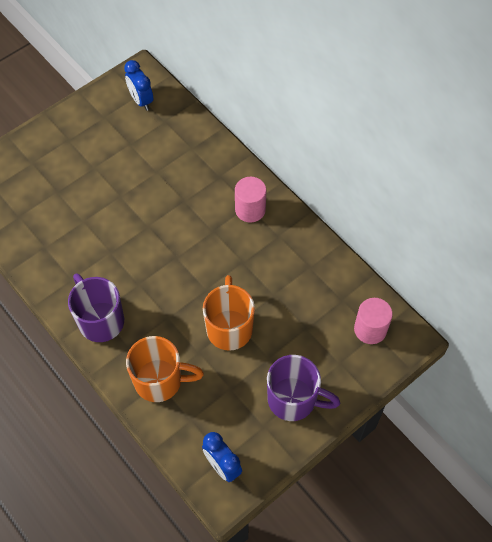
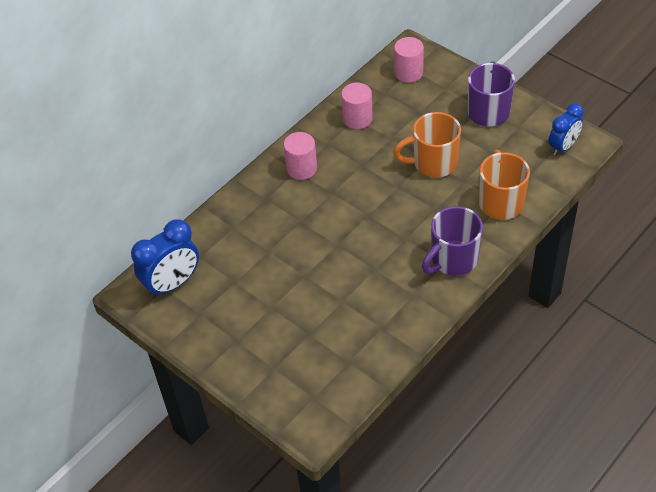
camera: 95 degrees left, 10 degrees down
blue clock [124,60,153,111] -> blue clock [131,219,199,298], size x1.50
none -> pink cylinder [341,83,373,129]

